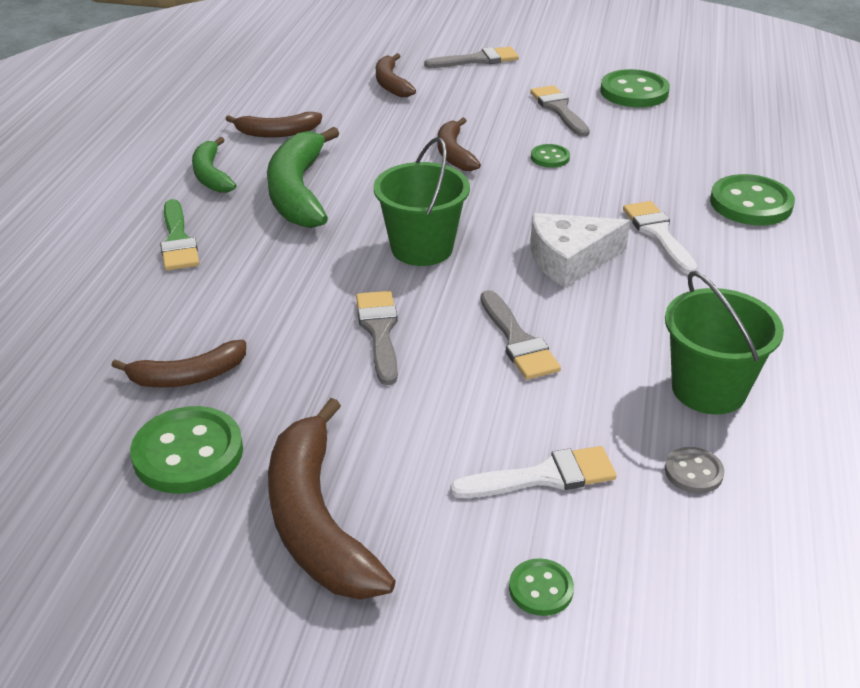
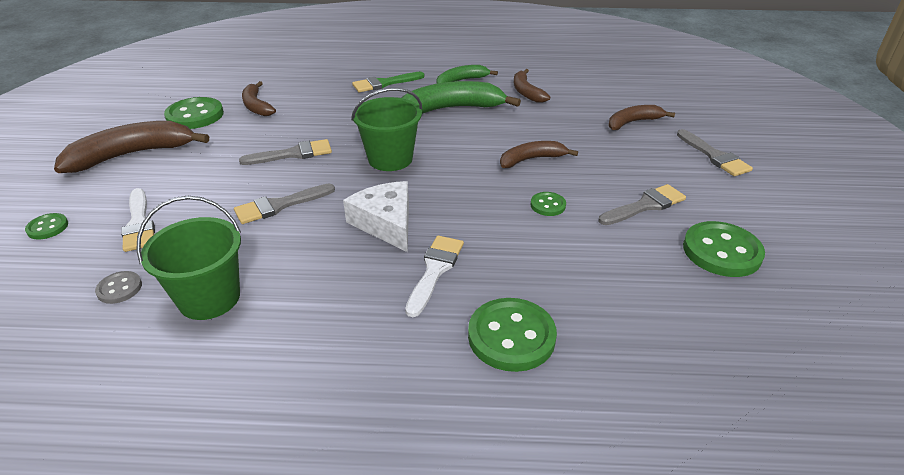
camera: 80 degrees right, 0 degrees up
white brush [623,201,697,274] -> white brush turned 45 degrees counterclockwise [405,235,464,317]

